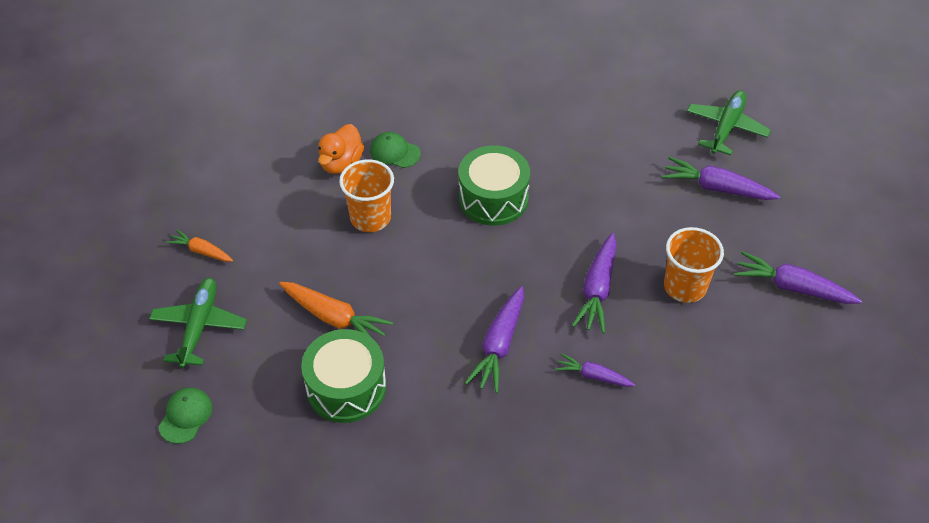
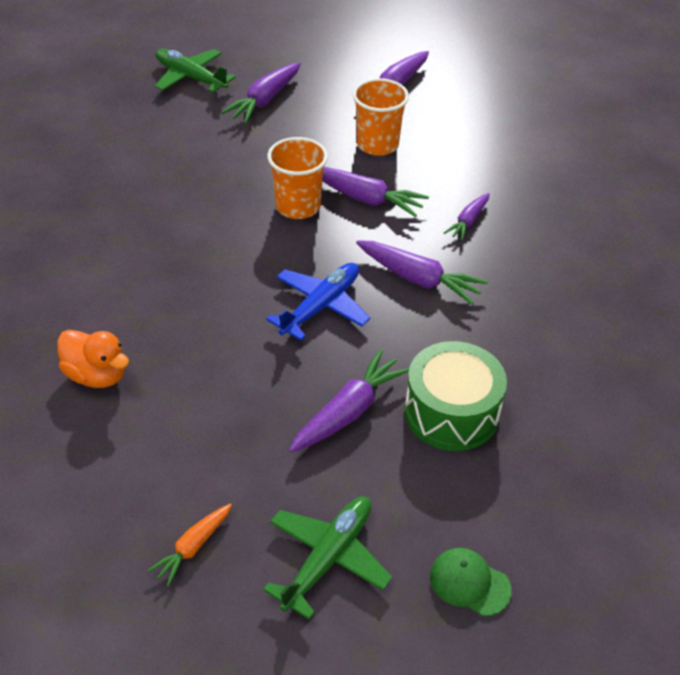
camera: 80 degrees left, 5 degrees down
green plane [149,278,247,368] -> green plane turned 105 degrees clockwise [263,497,392,620]
orange carrot [279,282,393,338] -> purple carrot [289,349,409,453]
orange cup [339,160,394,232] -> orange cup moved to [267,137,328,219]
green cap [370,132,421,168] -> none
green drum [458,145,530,226] -> none
none -> blue plane [266,263,370,341]

